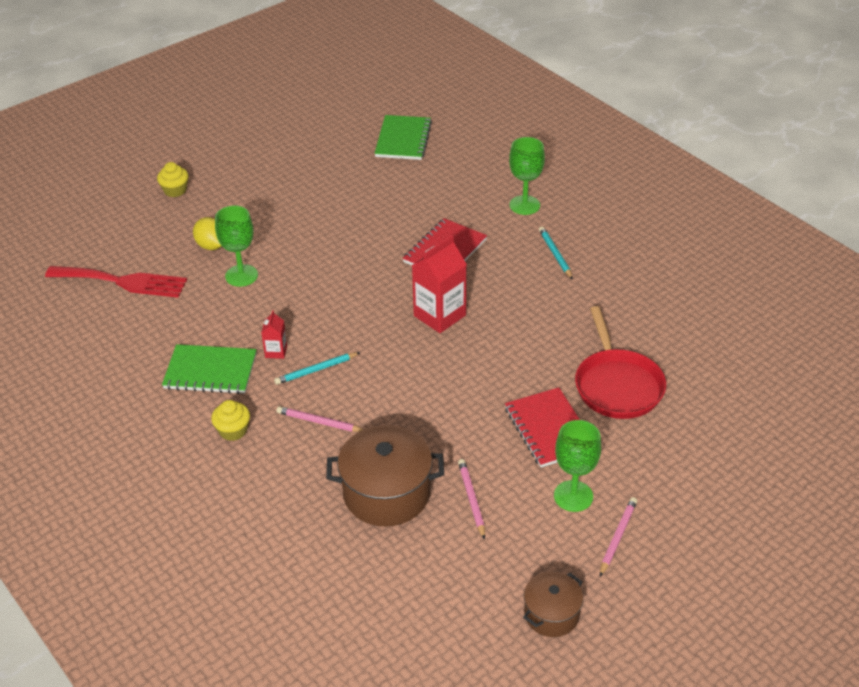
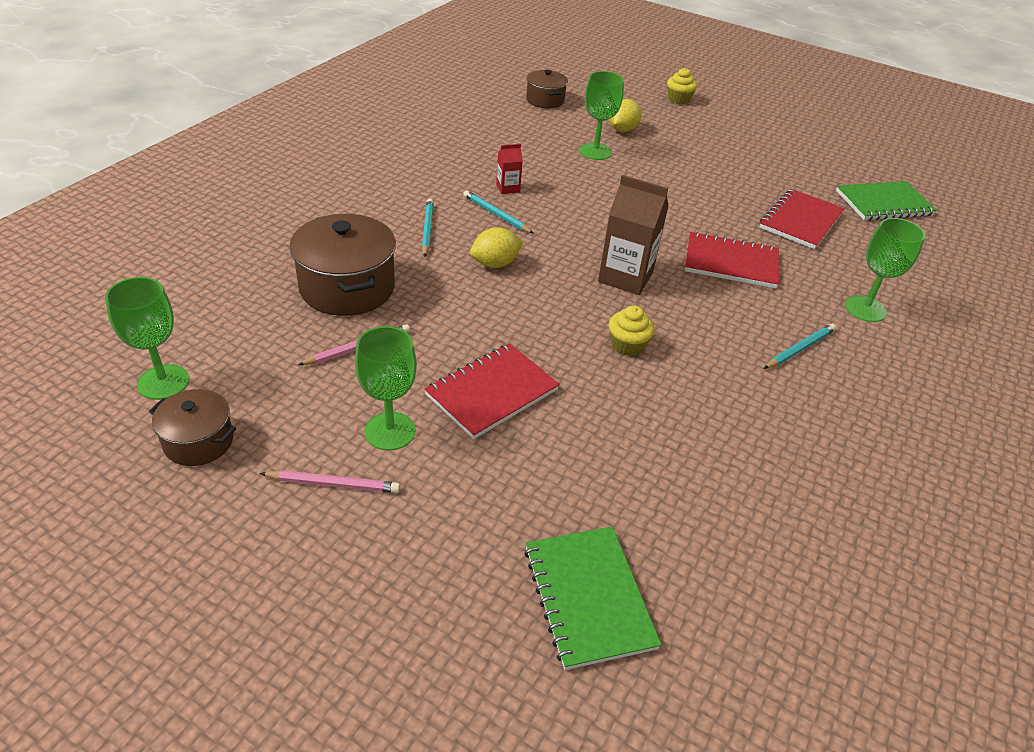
camera: 65 degrees right, 0 degrees up
red fork [45,266,187,298] -> brown pot [526,70,568,108]
green notebook [162,344,257,394] -> green notebook moved to [525,526,661,670]
yellow cupcake [211,400,250,441] -> yellow cupcake moved to [609,305,654,356]
pink pencil [276,406,364,432] -> turquoise pencil [422,199,434,257]
red carton [412,235,467,333] -> brown carton [598,175,669,295]
red pan [575,306,666,419] -> none
none -> green goblet [105,277,189,400]
none -> yellow lemon [470,227,523,268]
none -> red notebook [759,189,845,249]

